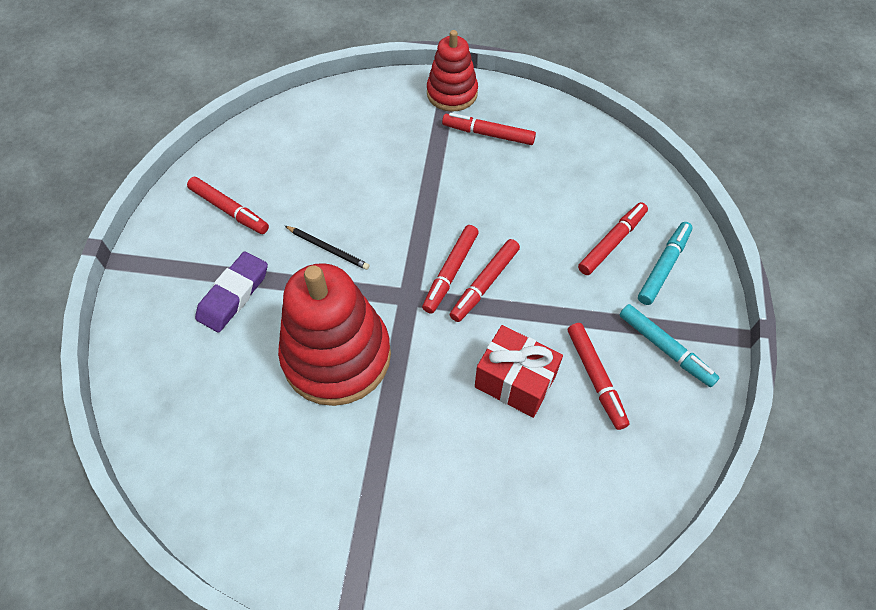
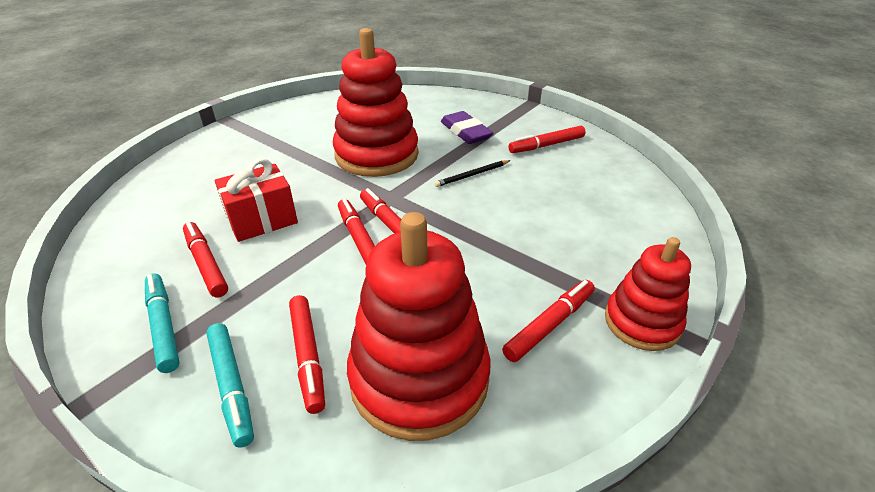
camera: 120 degrees right, 20 degrees down
red marker [568,323,629,430] -> red marker turned 45 degrees clockwise [183,222,228,297]
turquoise marker [620,304,720,387] -> turquoise marker turned 75 degrees clockwise [145,273,180,373]
none -> red stacking toy [347,212,491,441]

